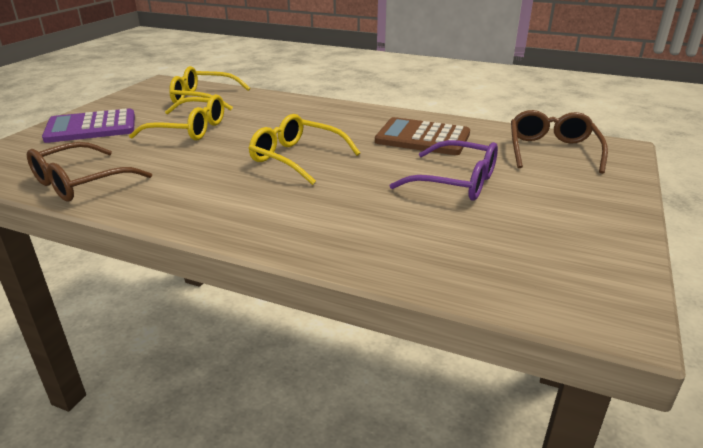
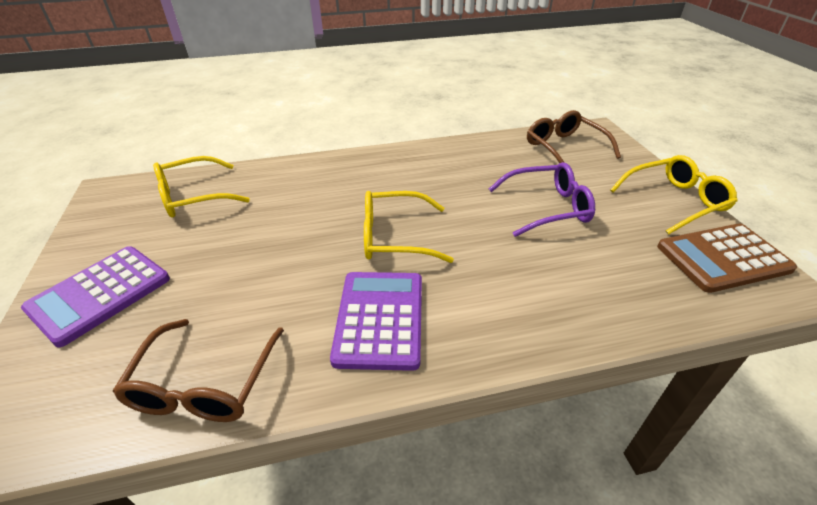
camera: 35 degrees left, 10 degrees up
yellow glasses [129,94,224,140] -> yellow glasses moved to [610,155,738,235]
brown calculator [375,117,470,155] -> brown calculator moved to [657,224,797,293]
none -> purple calculator [330,272,422,371]

